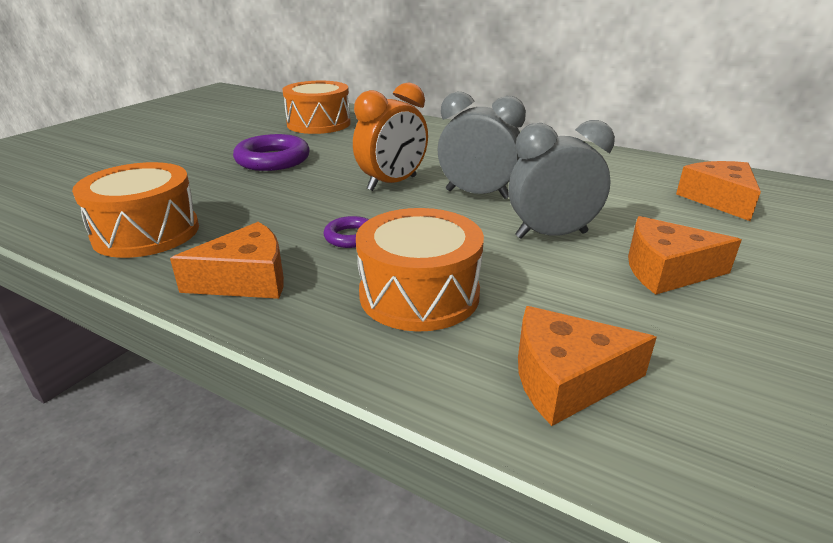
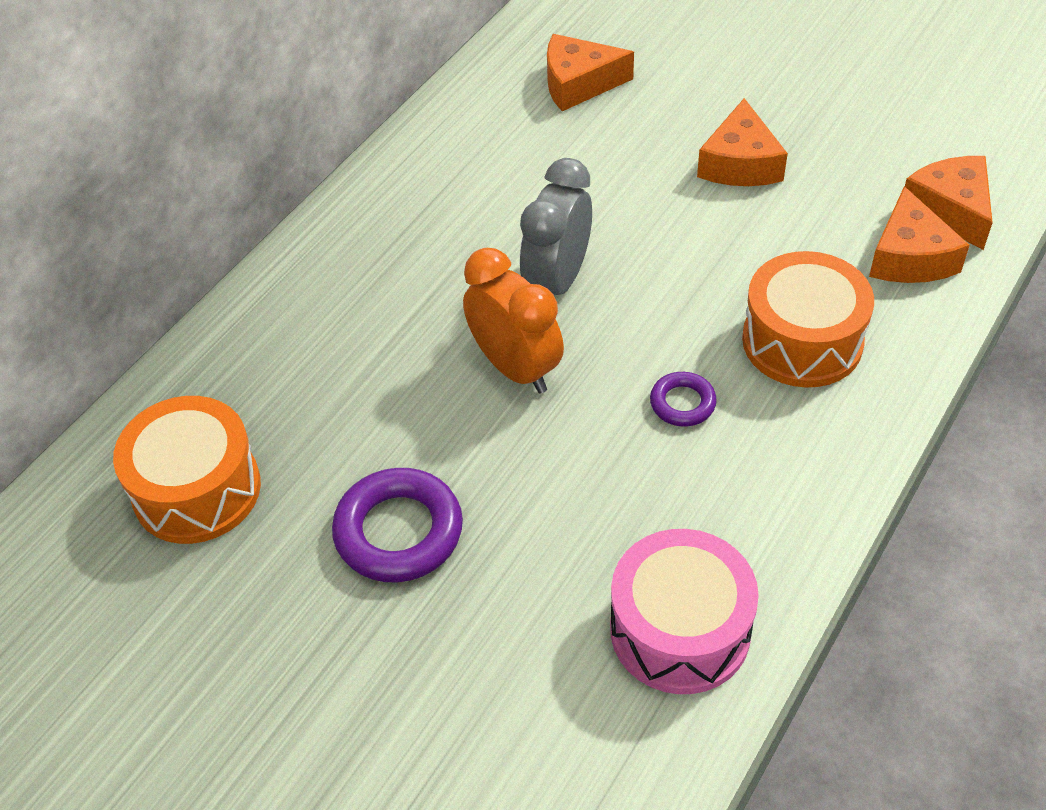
camera: 85 degrees left, 20 degrees up
orange drum [72,162,199,258] -> pink drum [610,529,759,694]
orange cheese [170,222,284,299] -> orange cheese moved to [905,156,993,250]
grey clock [509,120,615,239] -> none

